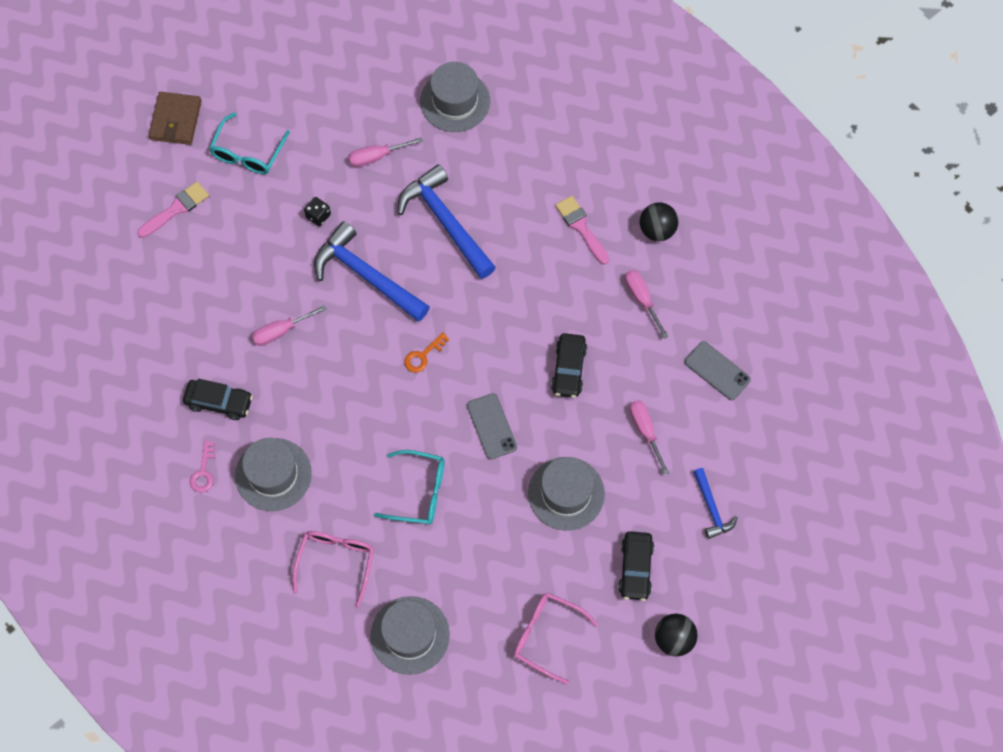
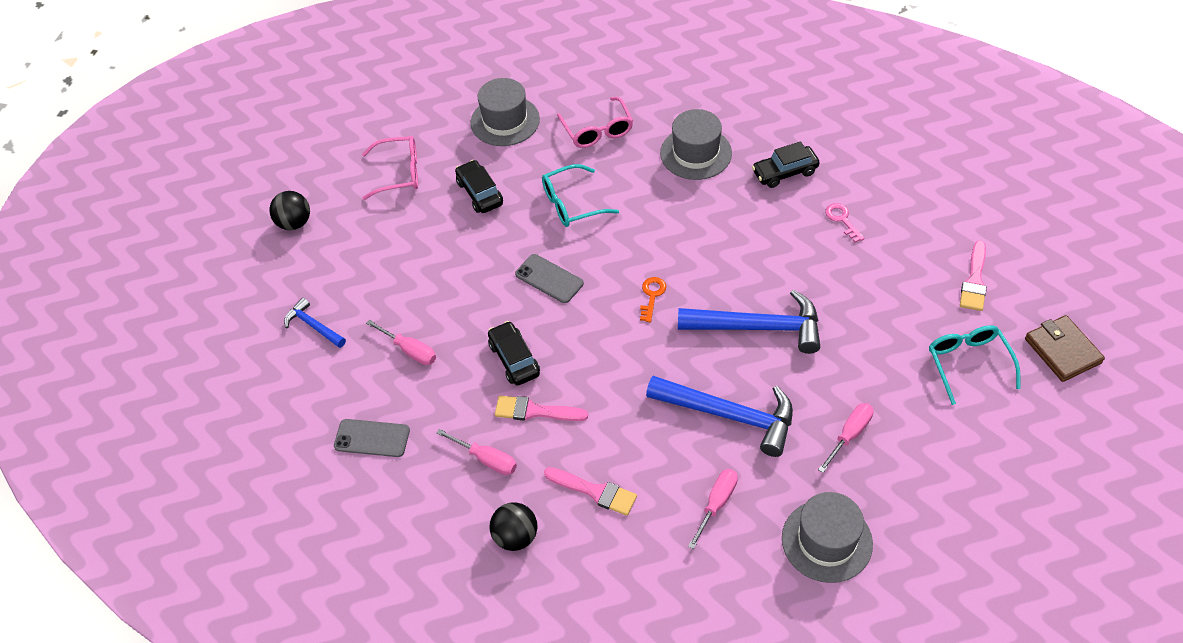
camera: 150 degrees right, 15 degrees down
pink key [190,440,215,493] -> pink key moved to [825,203,865,243]
pink screwdriver [252,305,326,346] -> pink screwdriver moved to [688,469,738,549]
black dice [304,197,331,226] -> none
grey hat [528,457,605,531] -> none
black car [618,531,654,601] -> black car moved to [455,160,503,213]
none -> pink brush [495,396,588,421]

